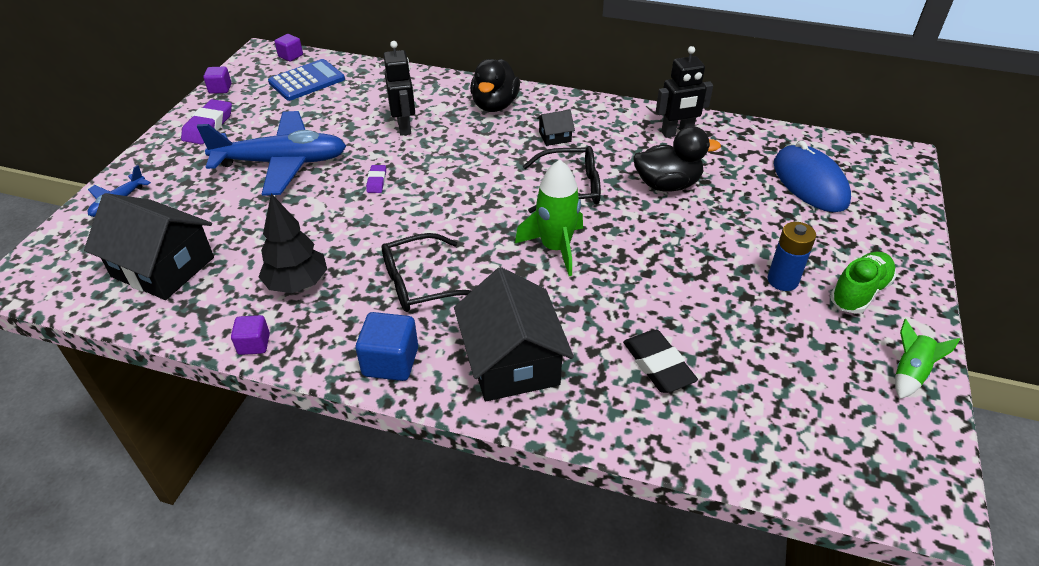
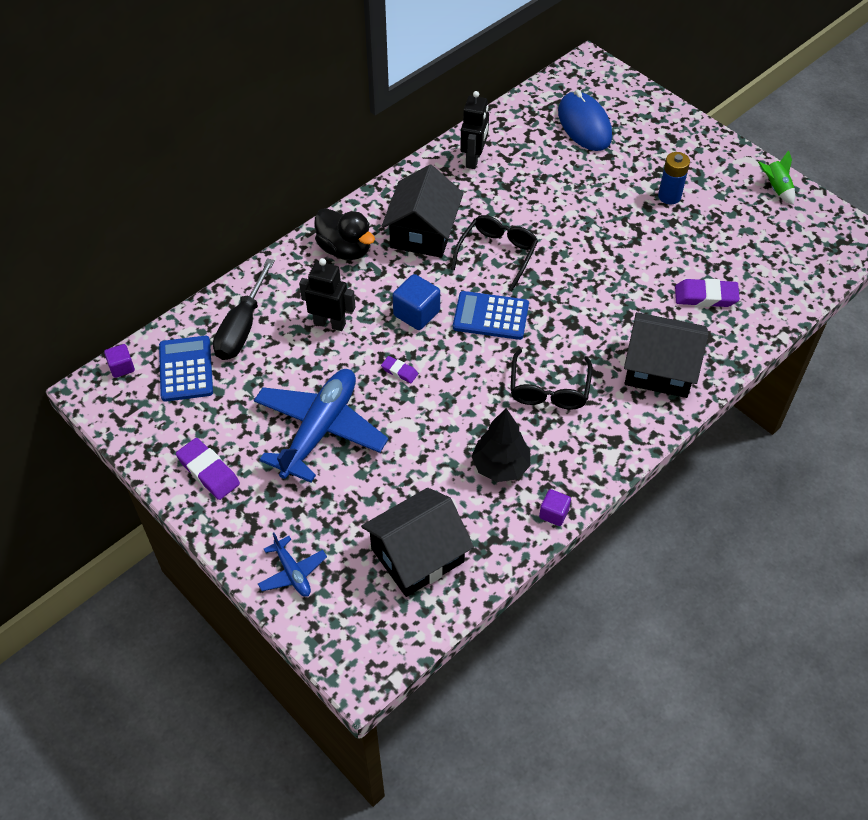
camera: 60 degrees left, 10 degrees up
purple cube [203,67,232,94] -> none
blue cube [356,312,418,381] -> blue cube moved to [392,274,440,330]
green rocket [515,160,583,276] -> none
black house [537,110,575,146] -> black house [382,165,463,258], size x2.27
black eraser [623,330,698,393] -> purple eraser [675,278,740,307]
black duck [633,126,721,191] -> none
blue mouse [774,141,851,212] -> blue mouse turned 60 degrees clockwise [558,89,612,151]
green shoe [830,252,896,314] -> none
none -> black screwdriver [213,258,275,360]
none -> blue calculator [453,291,529,340]

